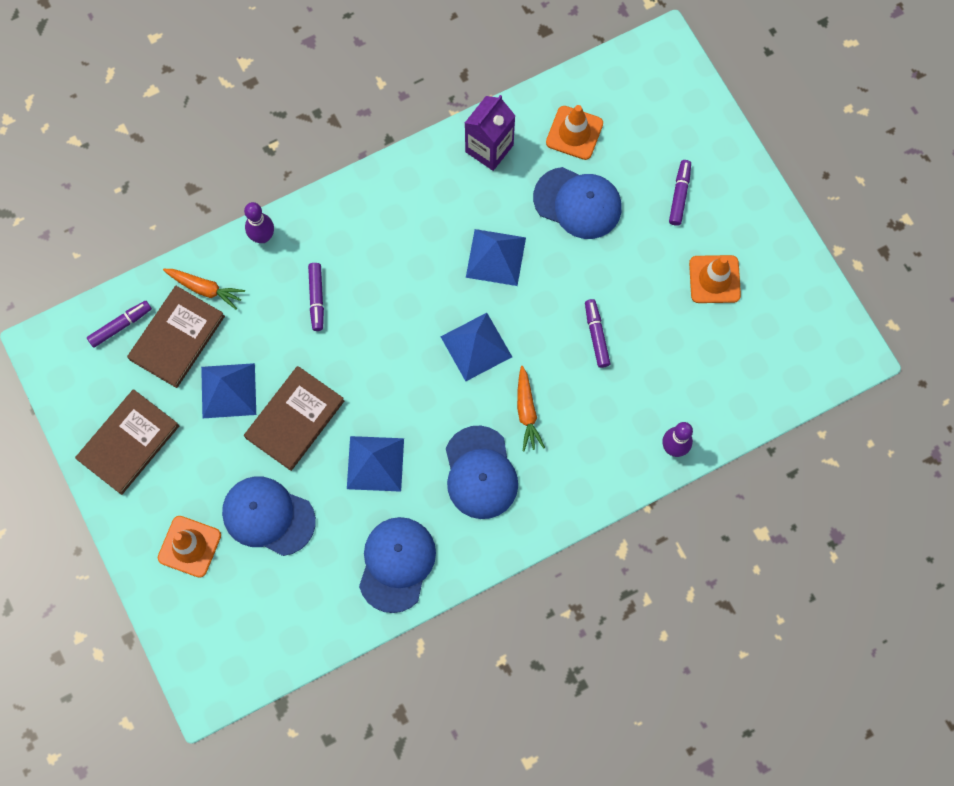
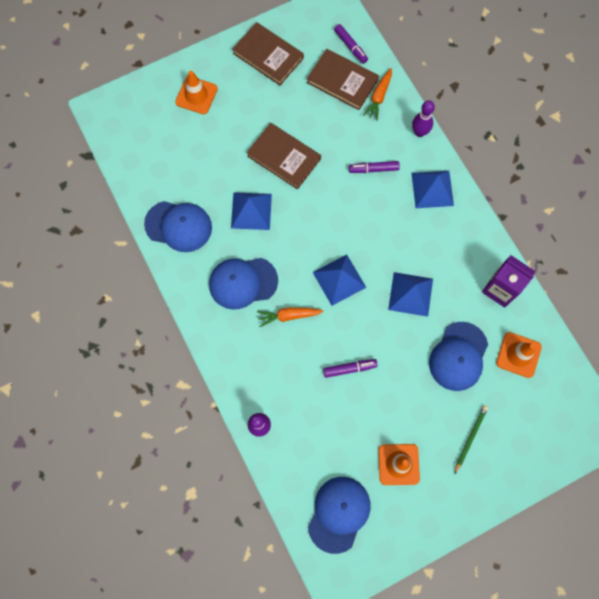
camera: 90 degrees right, 0 degrees up
blue pyramid [201,363,256,419] -> blue pyramid moved to [411,171,454,208]
blue cap [222,476,316,556] -> blue cap moved to [308,477,371,554]
purple marker [669,160,691,226] -> green pencil [454,405,488,474]

